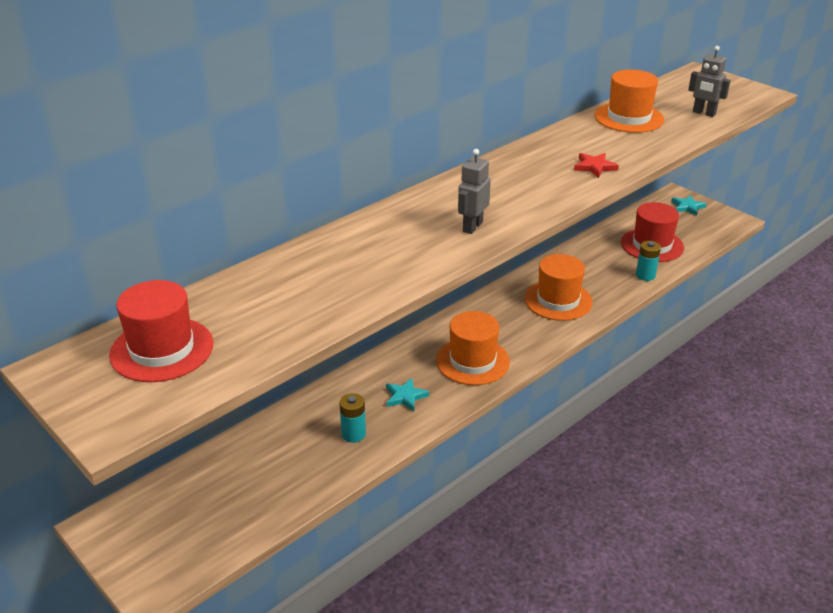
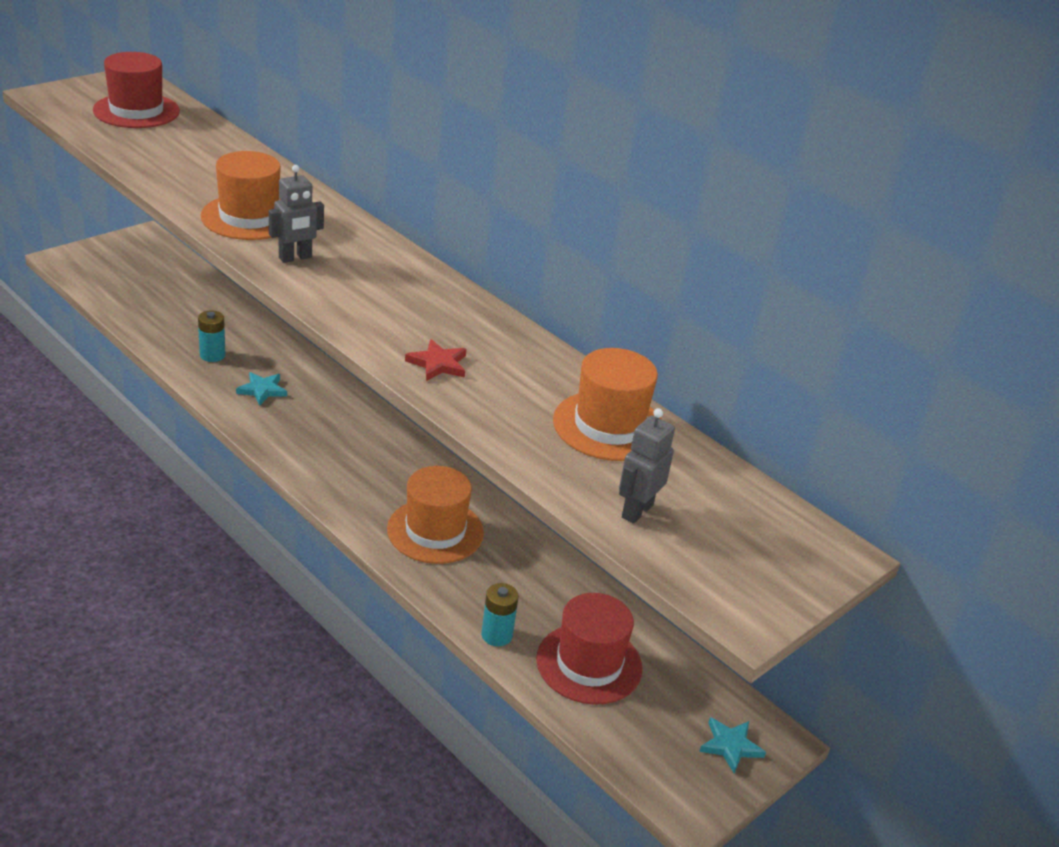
camera: 85 degrees right, 0 degrees up
orange hat [436,311,510,385] -> orange hat moved to [201,151,281,240]
grey robot [458,149,491,234] -> grey robot turned 120 degrees clockwise [269,165,324,263]

